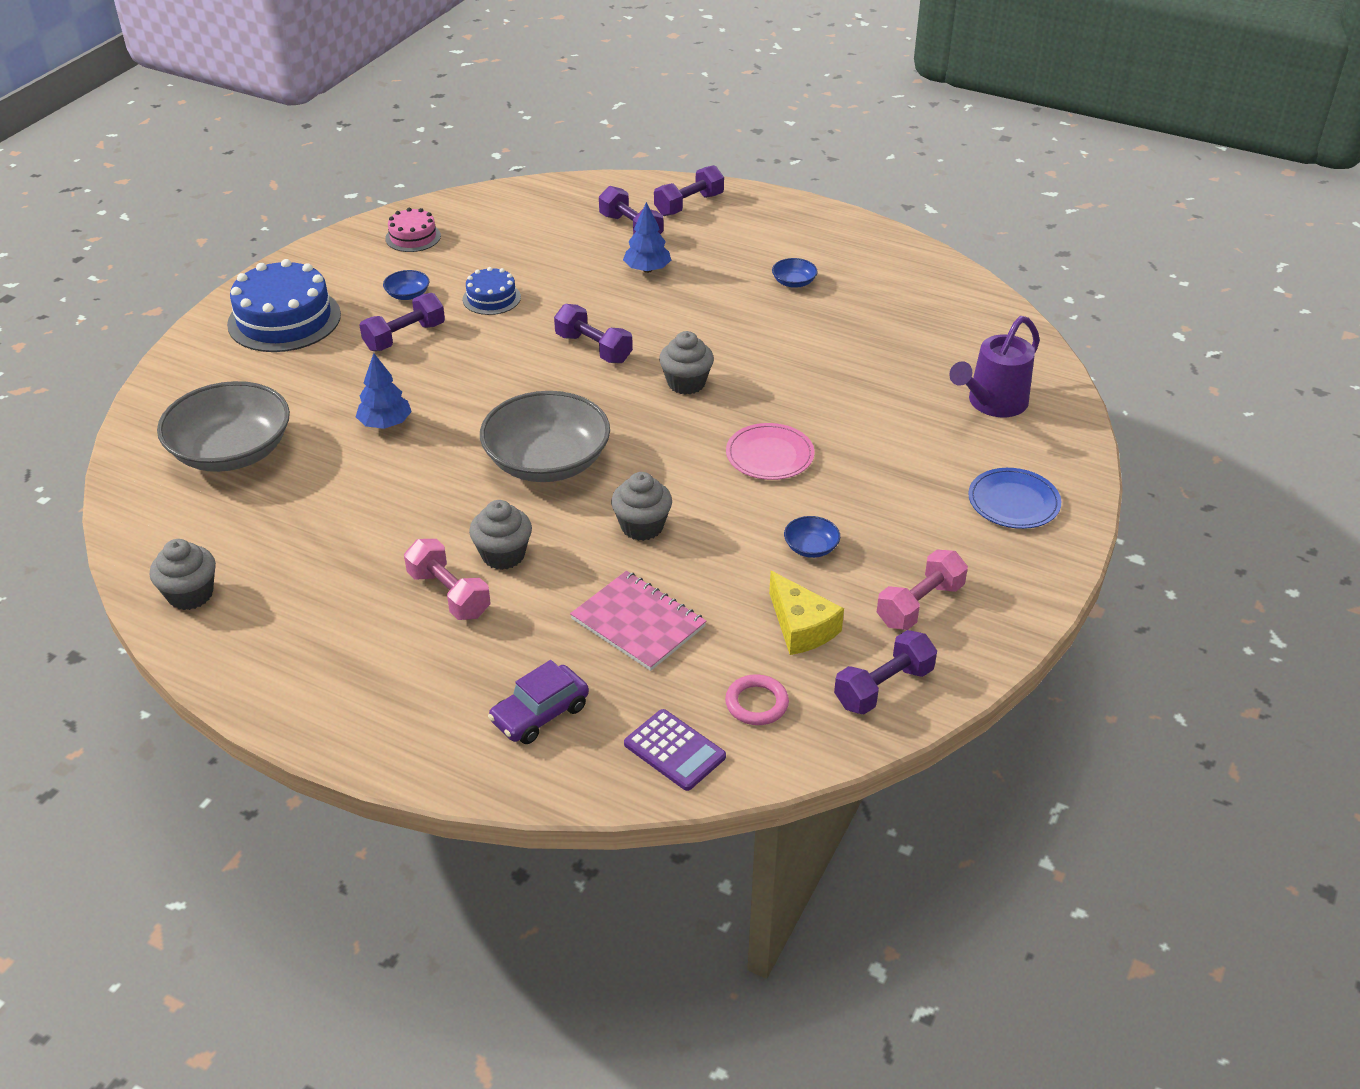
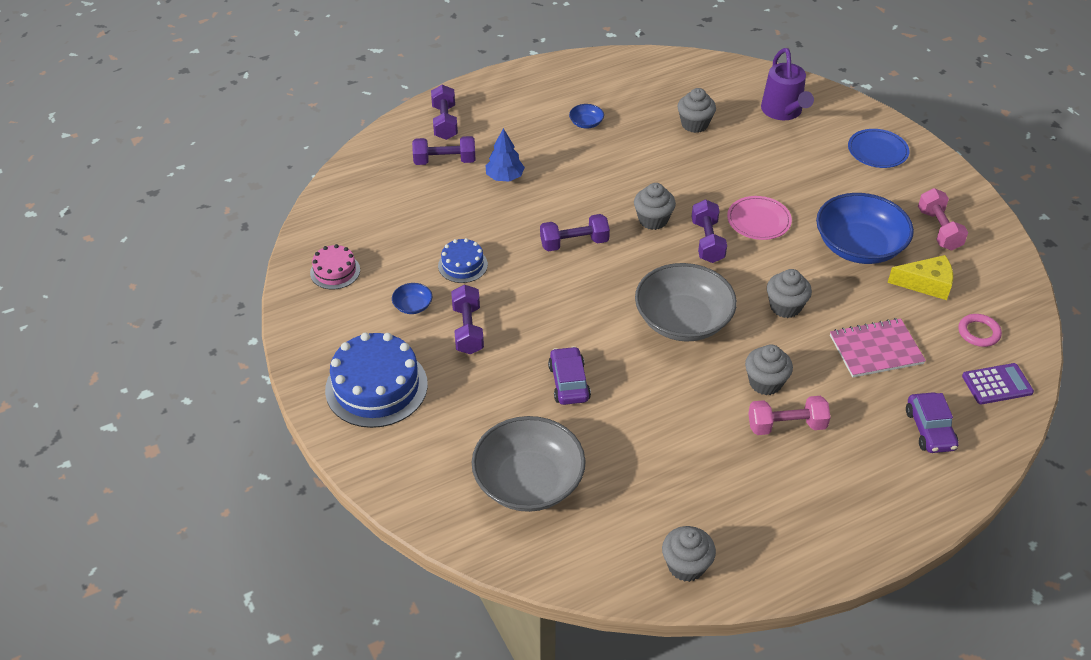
camera: 55 degrees left, 5 degrees up
blue tree [356,353,412,429] -> purple car [548,346,591,405]
blue bowl [784,516,840,558] -> blue bowl [816,193,914,264], size x2.44
purple dumbbell [834,630,937,714] -> purple dumbbell moved to [691,199,727,263]
none -> grey cupcake [677,88,716,133]

